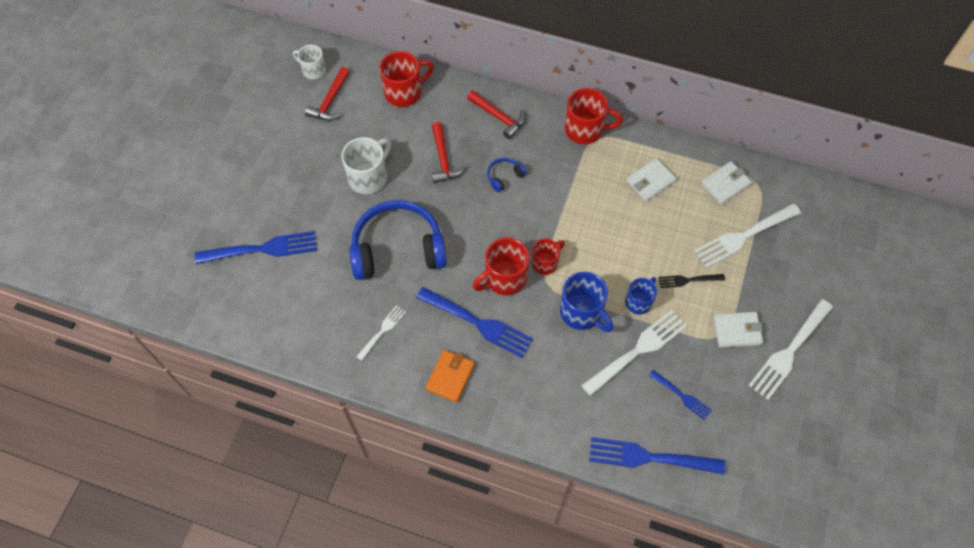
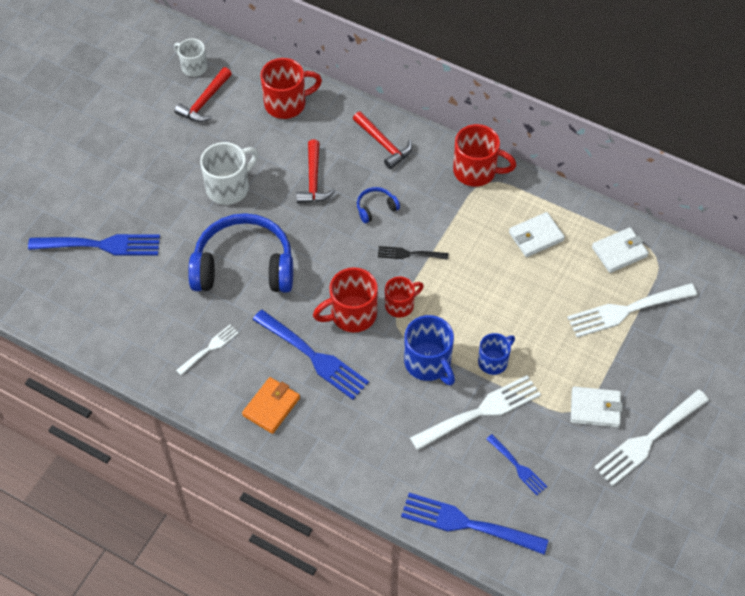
camera: 10 degrees right, 5 degrees down
black fork [658,274,725,288] -> black fork moved to [378,246,448,260]

